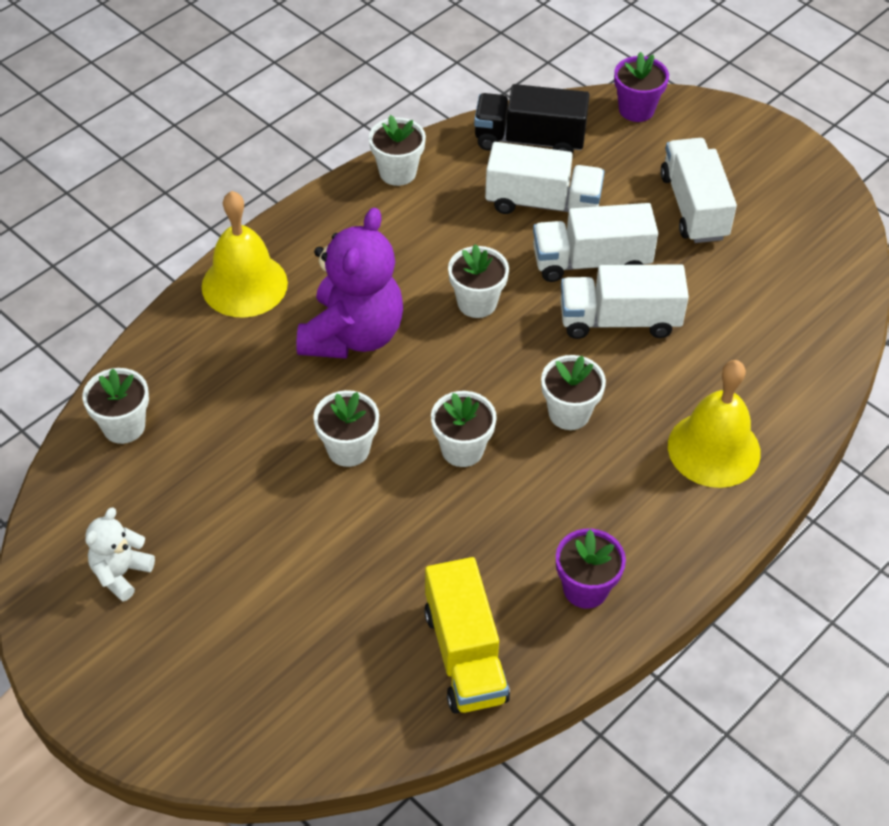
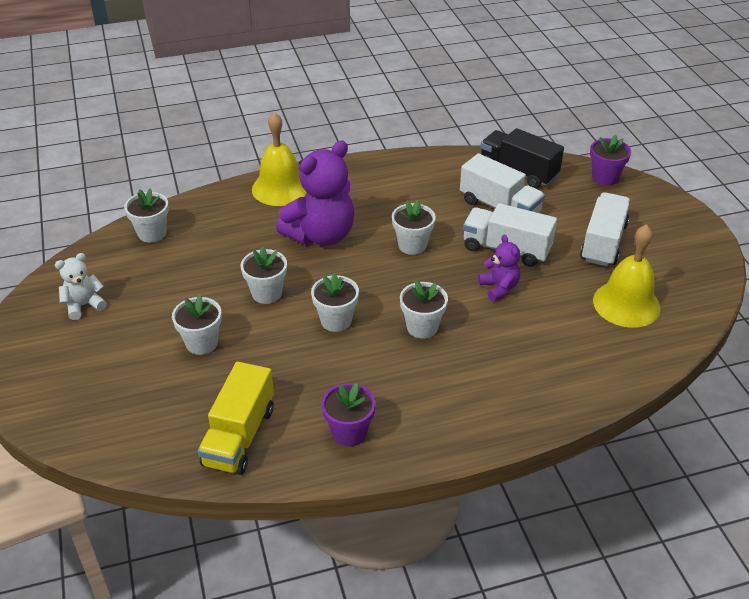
camera: 30 degrees right, 10 degrees down
white flower pot [369,115,426,186] -> white flower pot moved to [172,294,222,355]
white truck [561,264,689,339] -> purple teddy bear [478,235,520,301]
yellow bell [668,360,761,488] -> yellow bell moved to [593,224,661,328]

